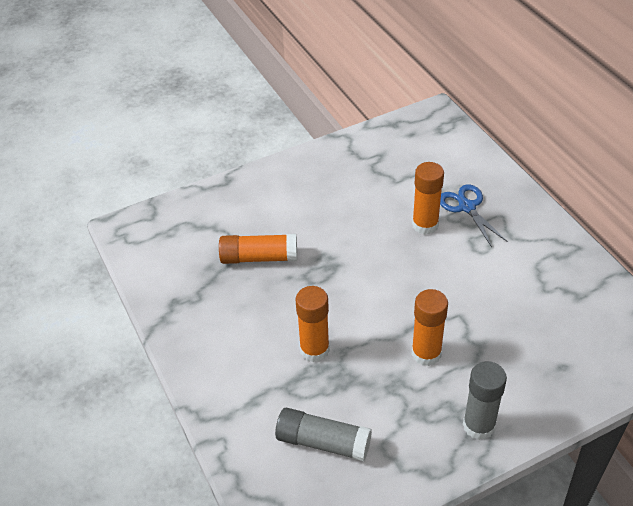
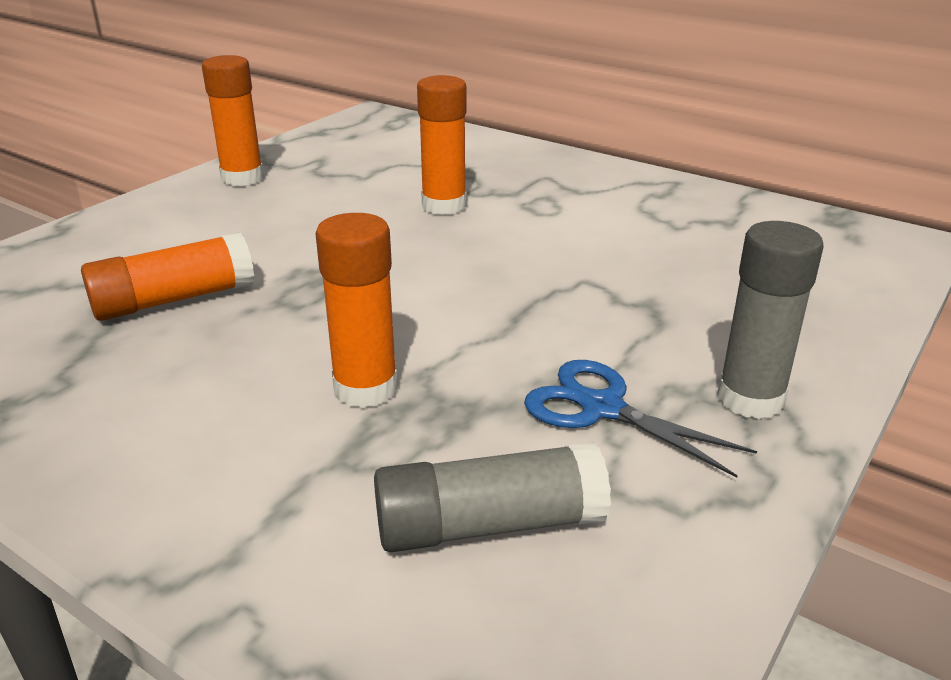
camera: 30 degrees left, 15 degrees down
orange glue stick [411,289,448,366] -> orange glue stick moved to [202,55,264,186]
blue scissors [440,184,508,247] -> blue scissors moved to [524,360,757,478]

